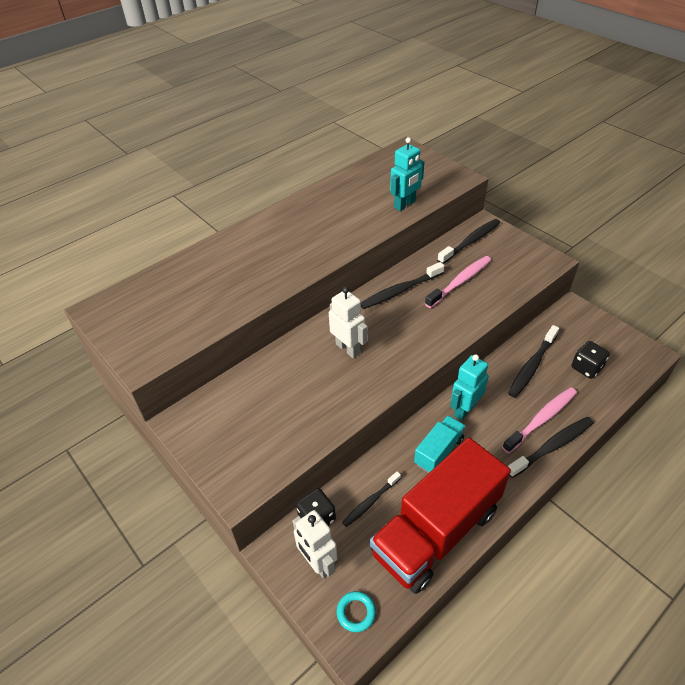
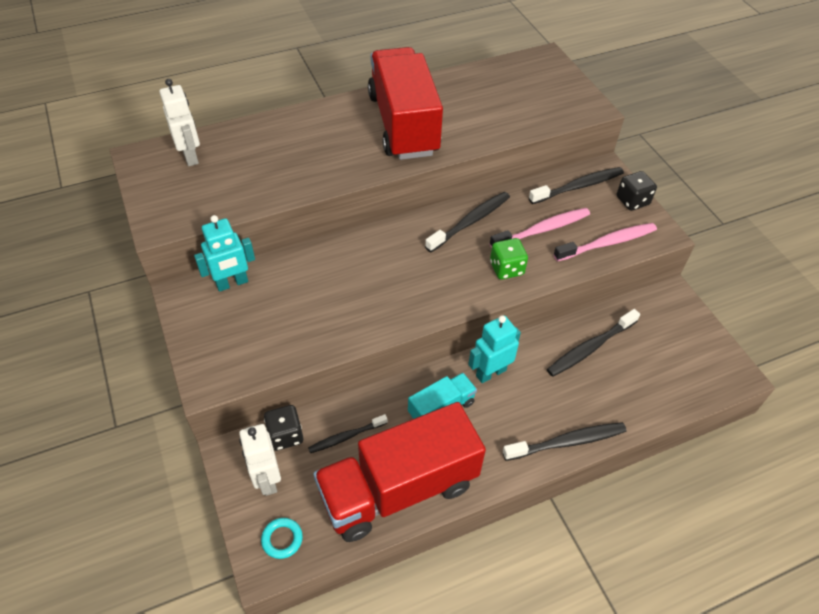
camera: 15 degrees right, 5 degrees up
white robot [329,287,368,358] -> white robot moved to [159,79,200,166]
black toothbrush [361,262,444,309] -> black toothbrush turned 150 degrees clockwise [425,192,510,252]
turquoise robot [390,137,424,211] -> turquoise robot moved to [194,215,255,292]
pink toothbrush [502,387,577,453] -> pink toothbrush moved to [553,223,657,262]
black dice [571,341,610,379] -> black dice moved to [617,171,657,211]
none -> red truck [368,47,443,160]
none -> green dice [490,238,528,280]

